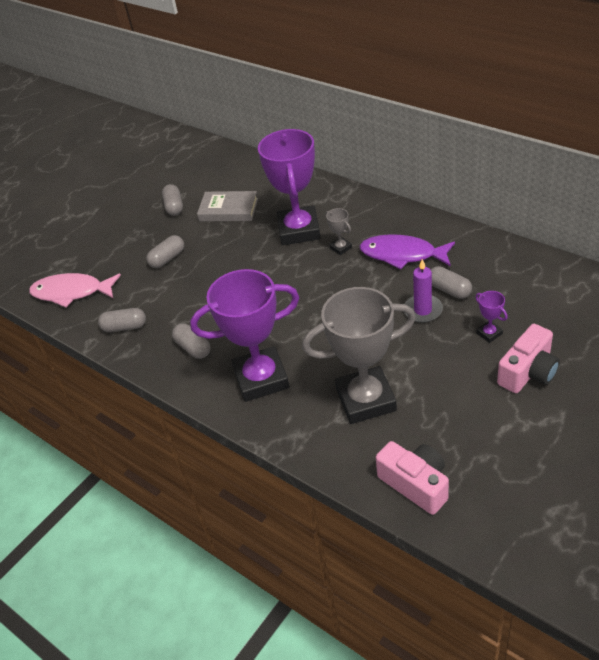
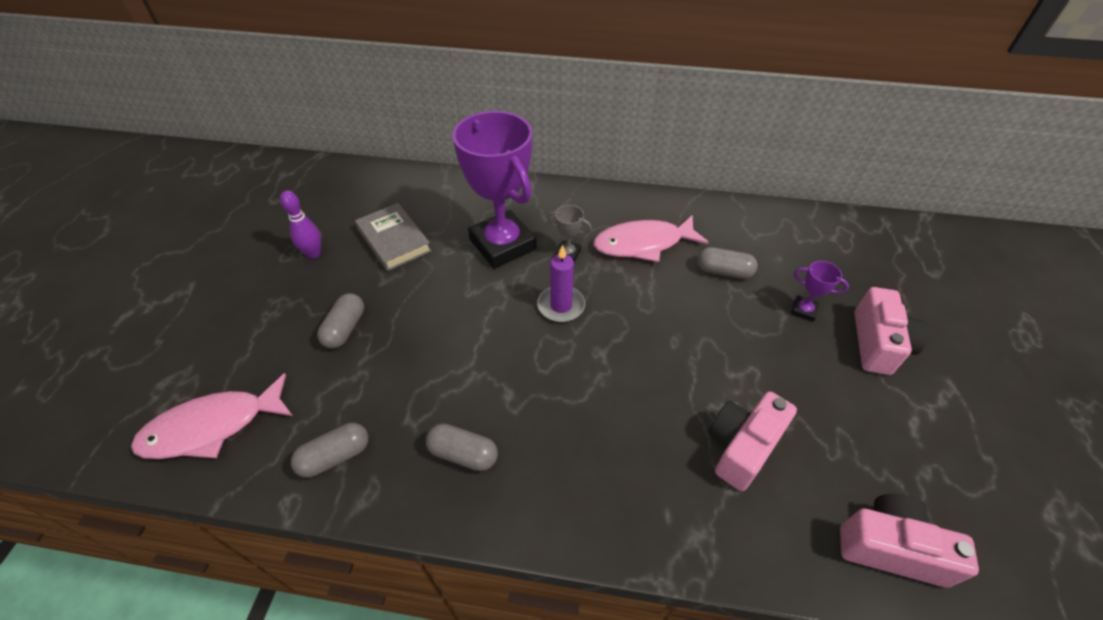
camera: 35 degrees left, 5 degrees up
grey capsule [162,184,183,216] -> purple bowling pin [280,191,321,258]
purple trophy [190,269,300,402] -> none
grey book [197,191,258,221] -> grey book turned 75 degrees clockwise [355,203,432,271]
grey trophy [302,287,416,424] -> pink camera [708,391,797,491]
purple fish [359,234,455,270] -> pink fish [593,215,708,262]
purple candle [404,259,443,323] -> purple candle moved to [537,245,585,322]

